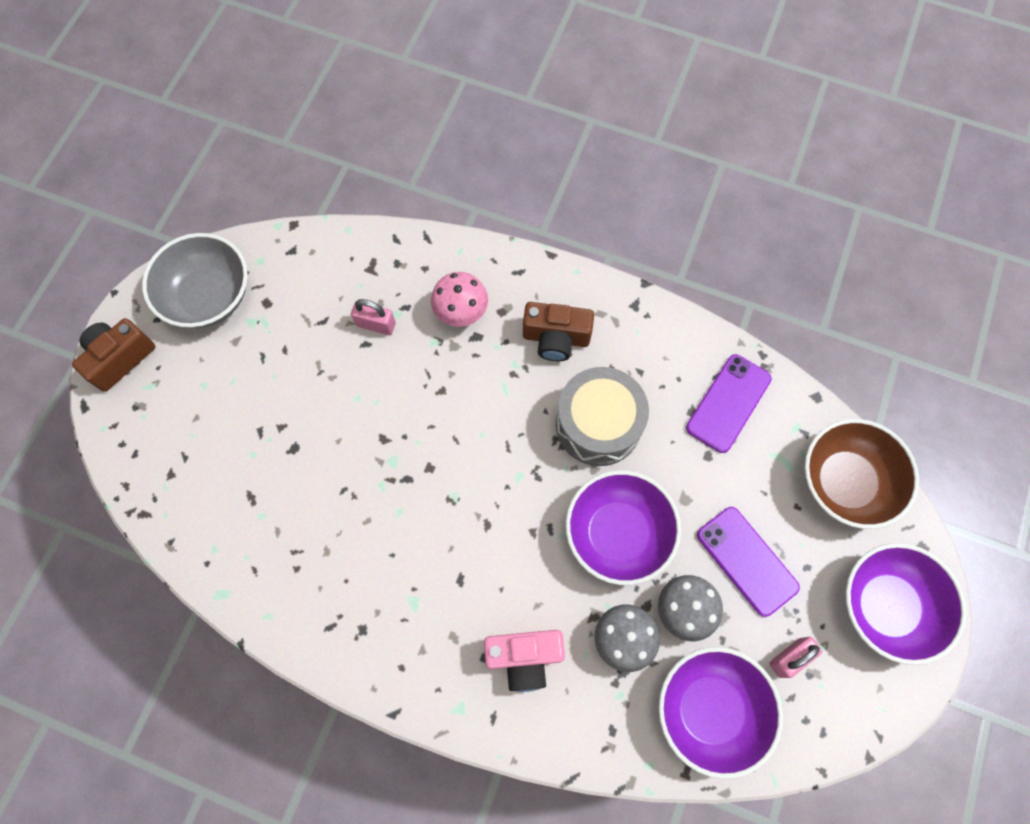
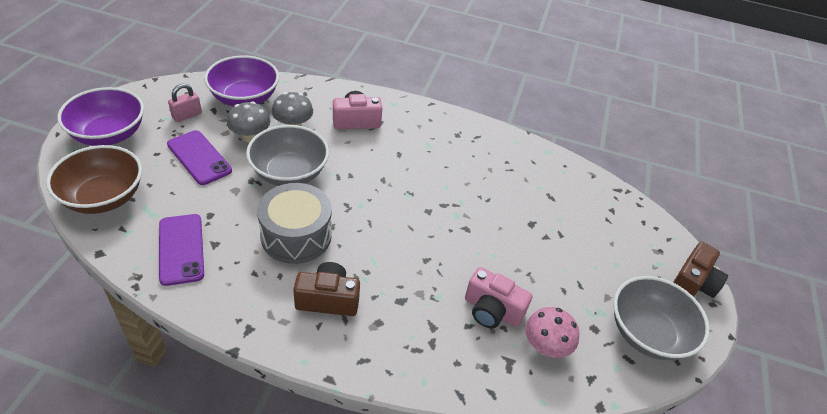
camera: 170 degrees right, 25 degrees down
pink padlock [351,299,396,335] -> pink camera [465,267,532,328]
pink mushroom [431,272,488,327] -> pink mushroom moved to [525,307,579,358]
purple bowl [566,470,681,585] -> grey bowl [246,125,329,186]
purple phone [686,354,772,453] -> purple phone turned 45 degrees counterclockwise [159,214,204,286]

